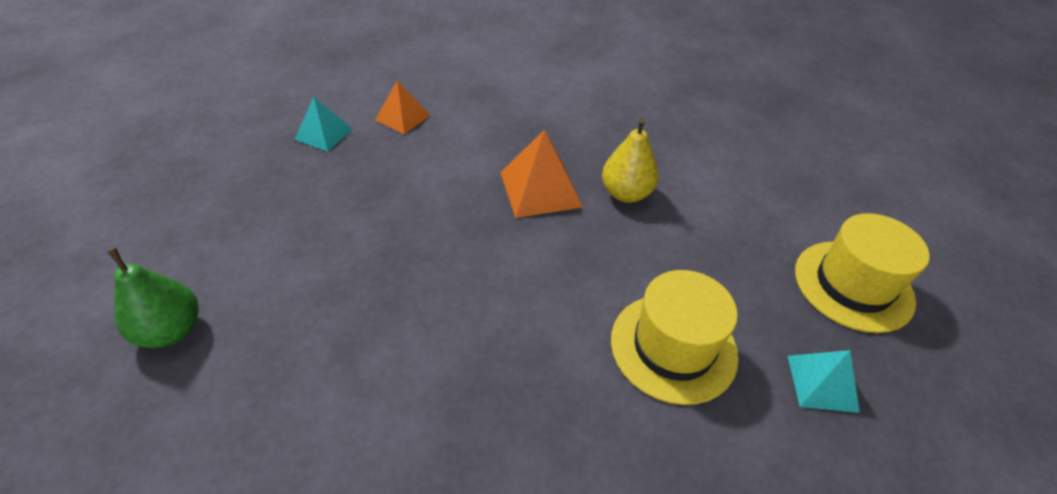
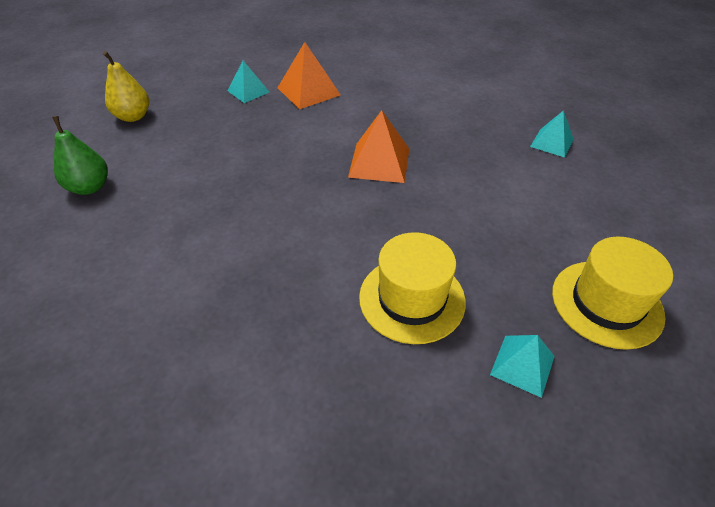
camera: 25 degrees right, 0 degrees up
orange pyramid [375,81,430,134] -> orange pyramid [277,42,341,109], size x1.54
yellow pear [602,118,659,203] -> yellow pear moved to [103,51,149,122]
none -> turquoise pyramid [530,110,574,157]

